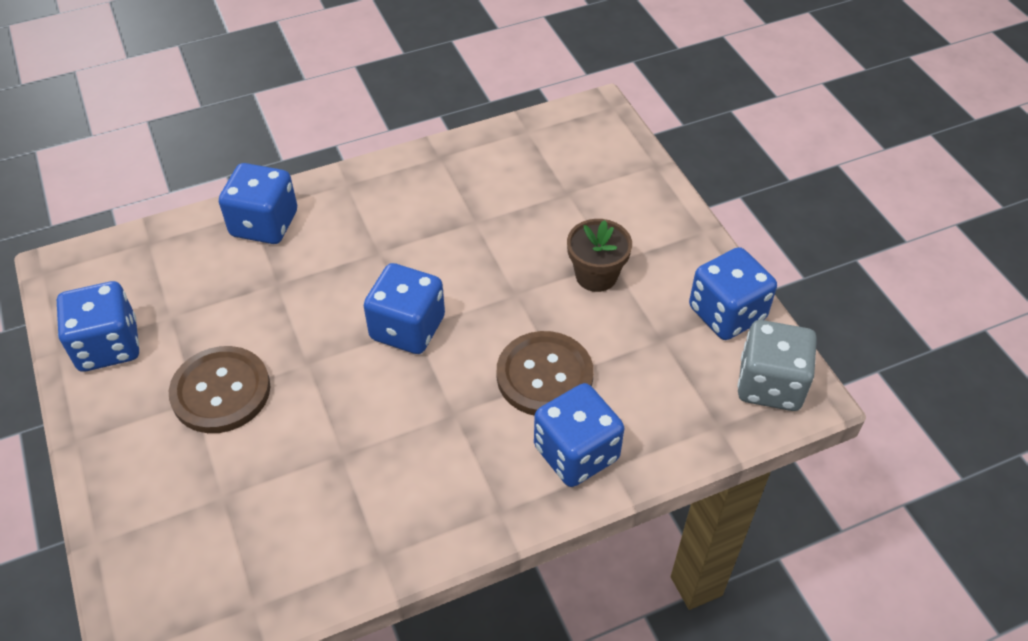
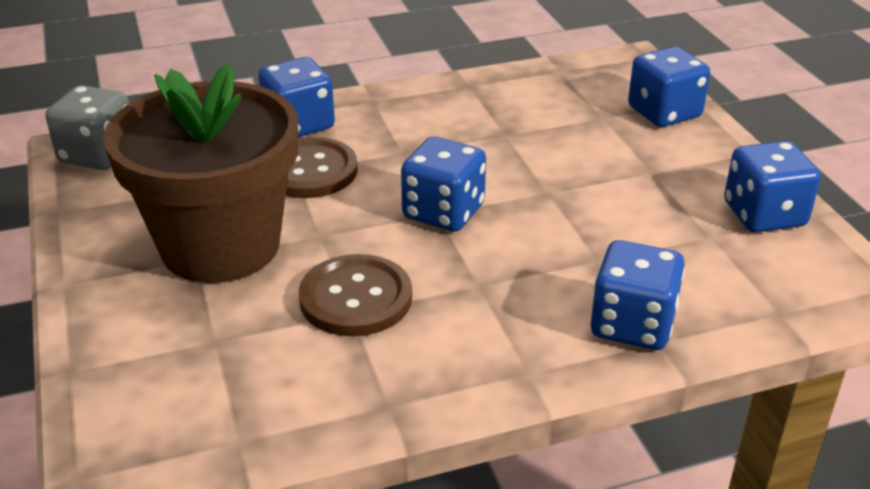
camera: 175 degrees left, 15 degrees down
brown button [169,346,271,433] -> brown button moved to [299,254,412,336]
brown flower pot [567,219,632,292] -> brown flower pot [103,63,298,283], size x2.38
blue dice [689,247,777,340] -> blue dice moved to [628,46,710,127]

